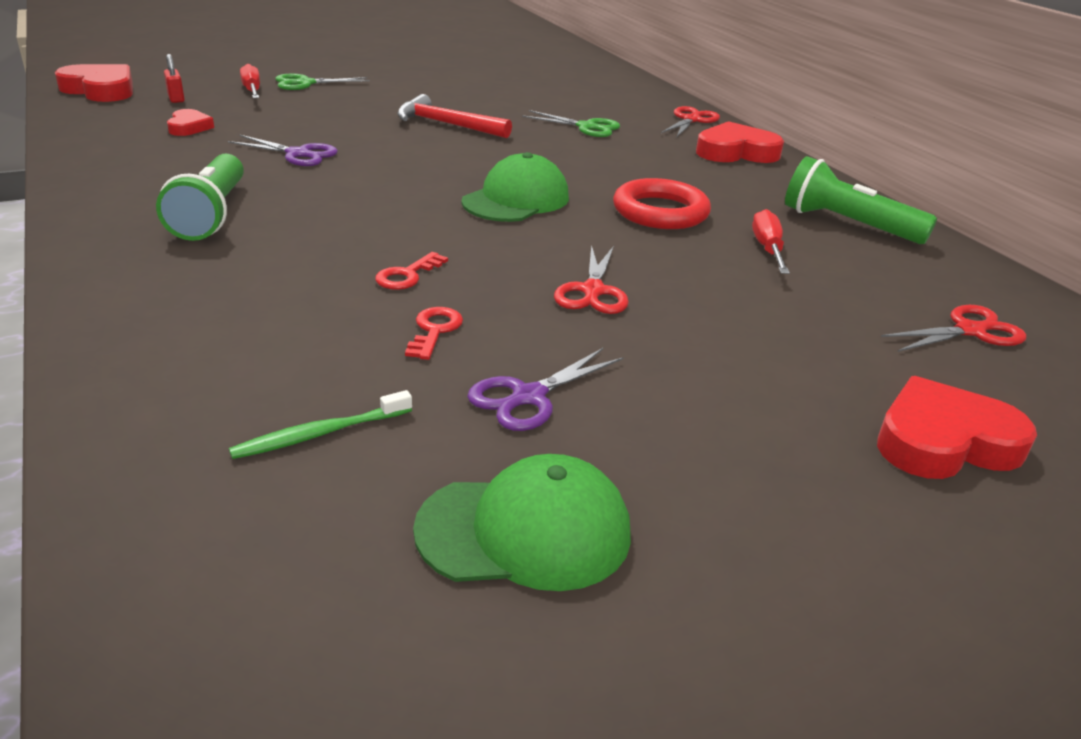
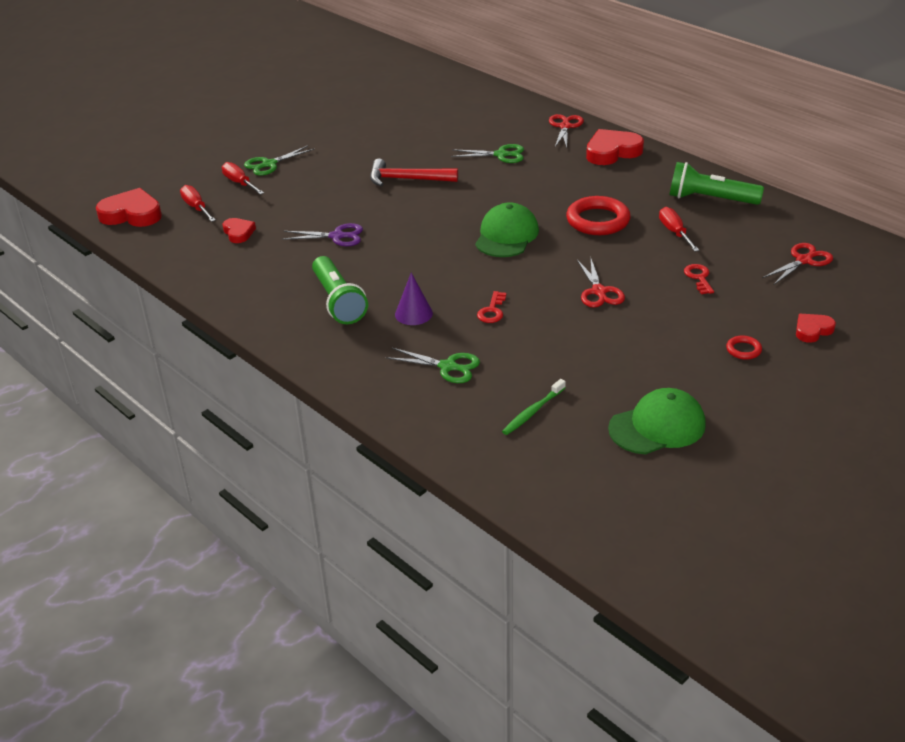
camera: 15 degrees left, 5 degrees up
red padlock [164,54,185,103] -> red screwdriver [180,185,216,222]
red key [405,307,463,360] -> red key moved to [684,264,714,294]
purple scissors [467,348,623,431] -> none
red heart [877,376,1037,479] -> red heart [796,314,836,343], size x0.57
none -> green scissors [386,348,480,383]
none -> purple cone [395,273,433,325]
none -> red ring [726,335,762,360]

